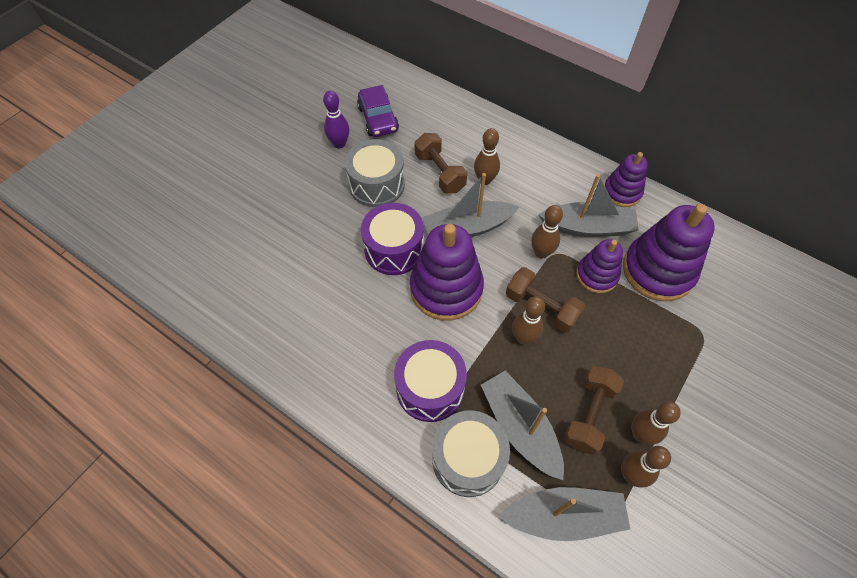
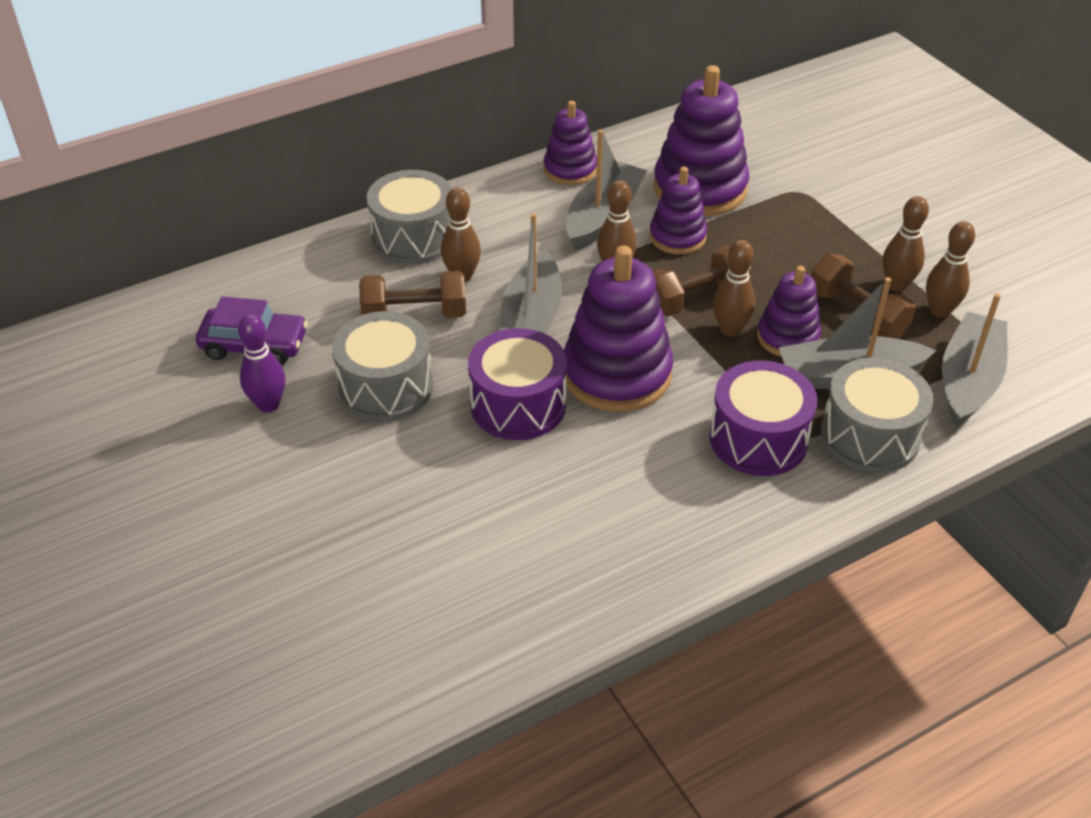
camera: 65 degrees left, 15 degrees down
none -> grey drum [367,170,452,265]
none -> purple stacking toy [757,266,821,357]

